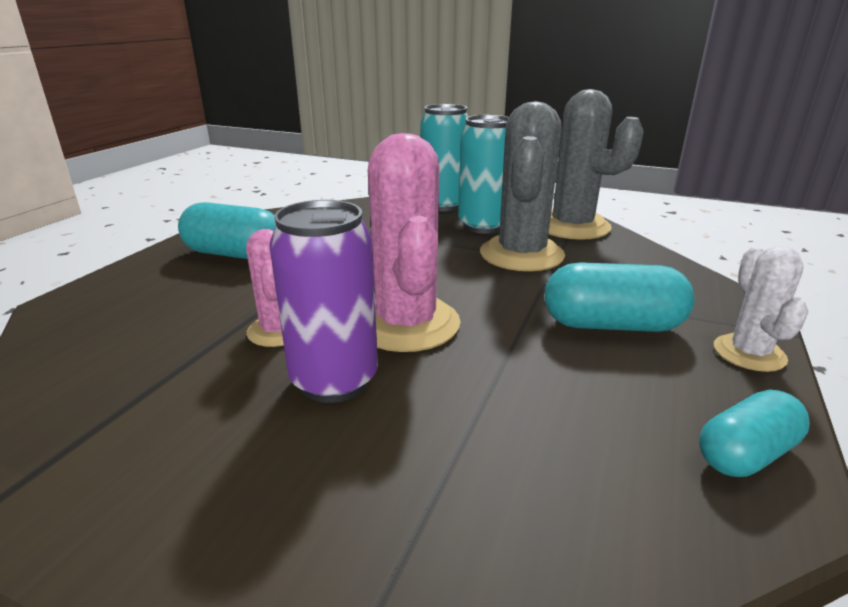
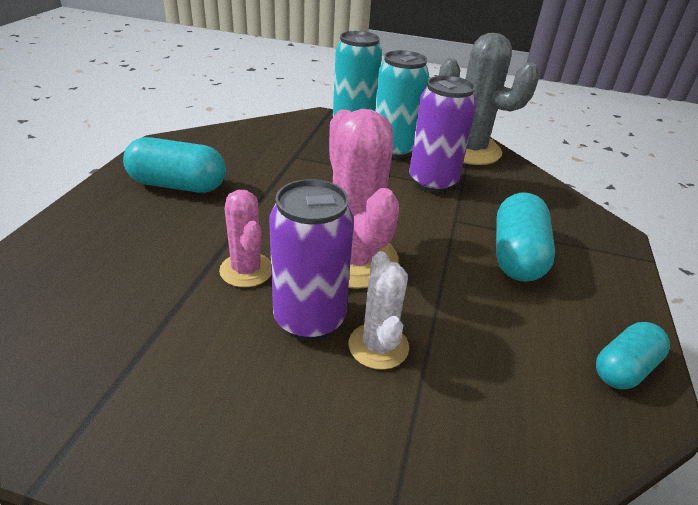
camera: 10 degrees left, 10 degrees up
grey cactus [480,101,565,271] -> purple can [409,76,476,193]
turquoise capsule [545,262,695,332] -> turquoise capsule turned 75 degrees counterclockwise [496,192,555,282]
white cactus [714,246,808,372] -> white cactus moved to [349,251,409,370]

